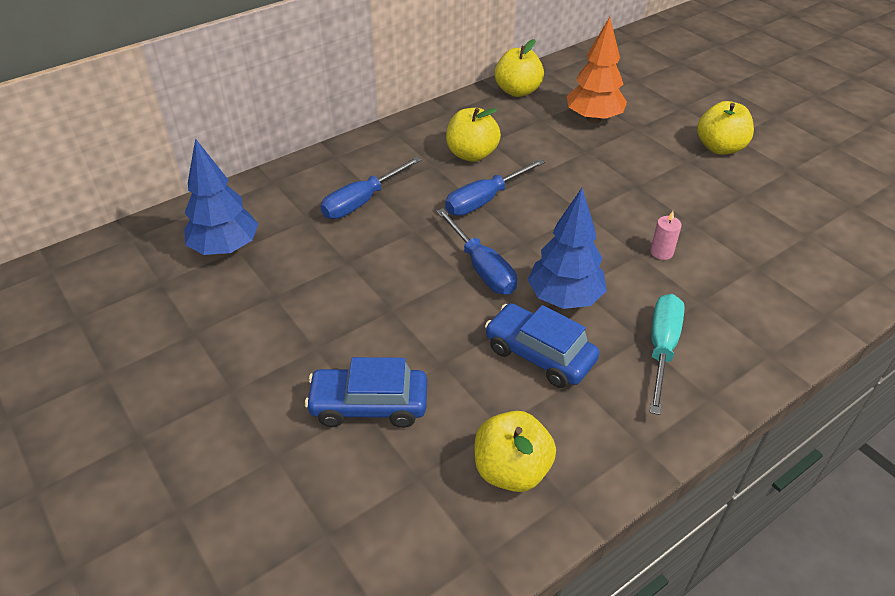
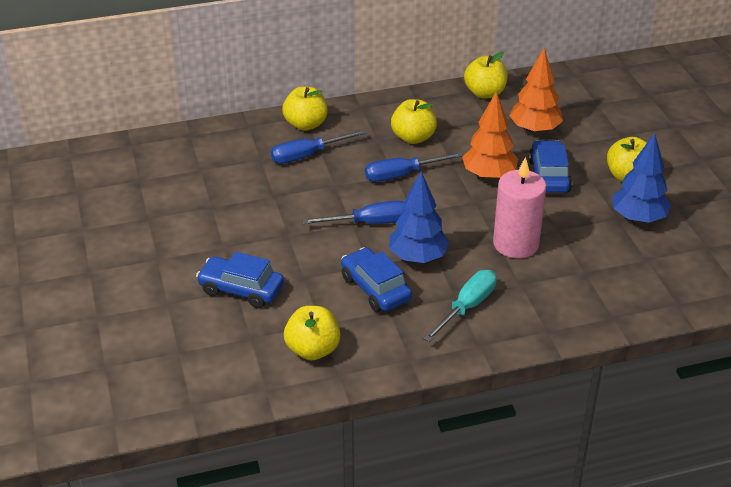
camera: 20 degrees right, 5 degrees down
blue tree [184,138,258,255] -> blue tree moved to [612,133,671,223]
blue screwdriver [436,208,517,295] -> blue screwdriver turned 90 degrees counterclockwise [302,201,405,224]
pink candle [650,211,682,260] -> pink candle [493,157,546,258], size x2.43
none -> yellow apple [282,86,328,131]
none -> orange tree [462,92,518,180]
none -> blue car [529,140,572,193]

